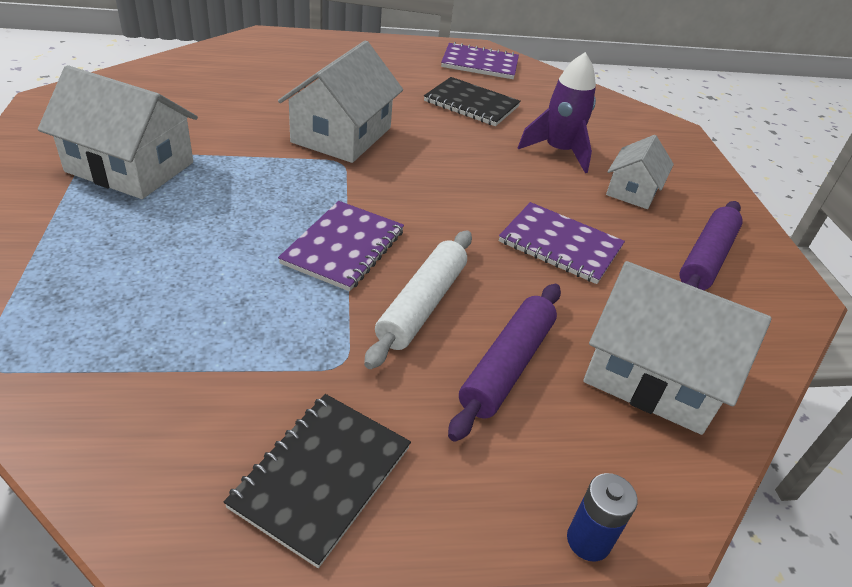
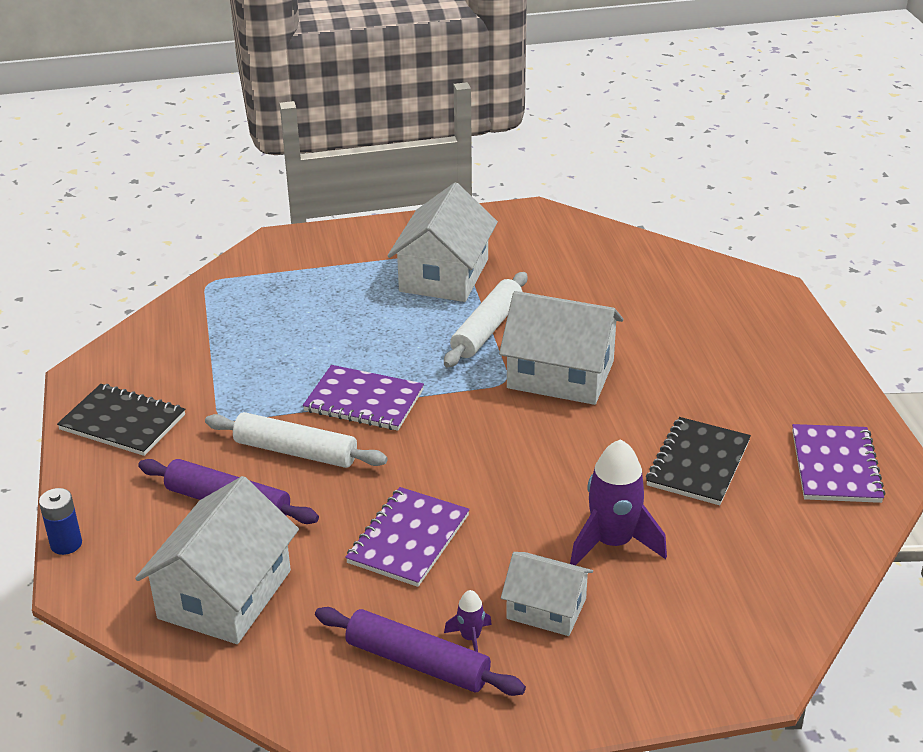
camera: 90 degrees right, 5 degrees down
none -> white rolling pin [444,272,527,368]
none -> purple rocket [444,590,492,652]

